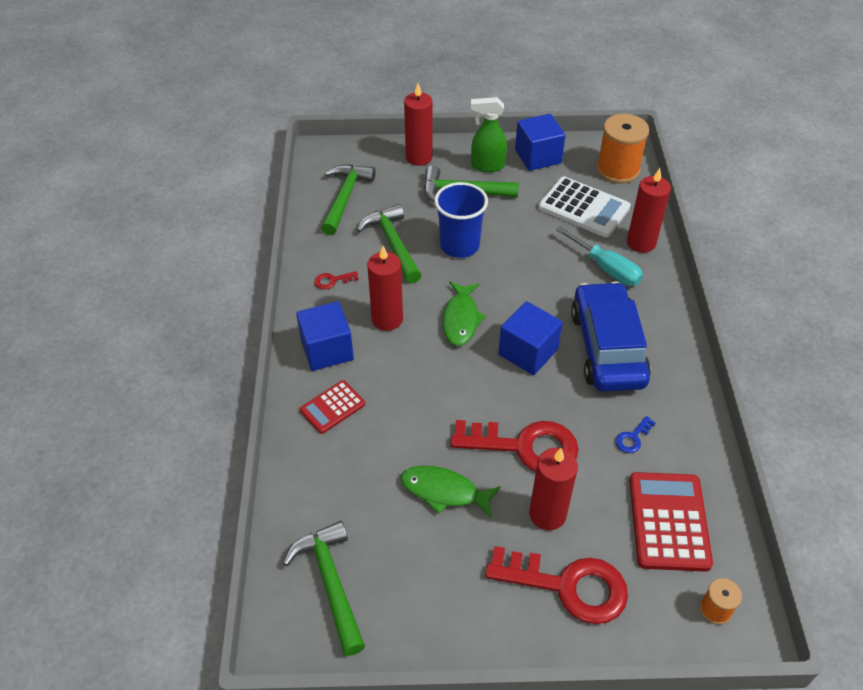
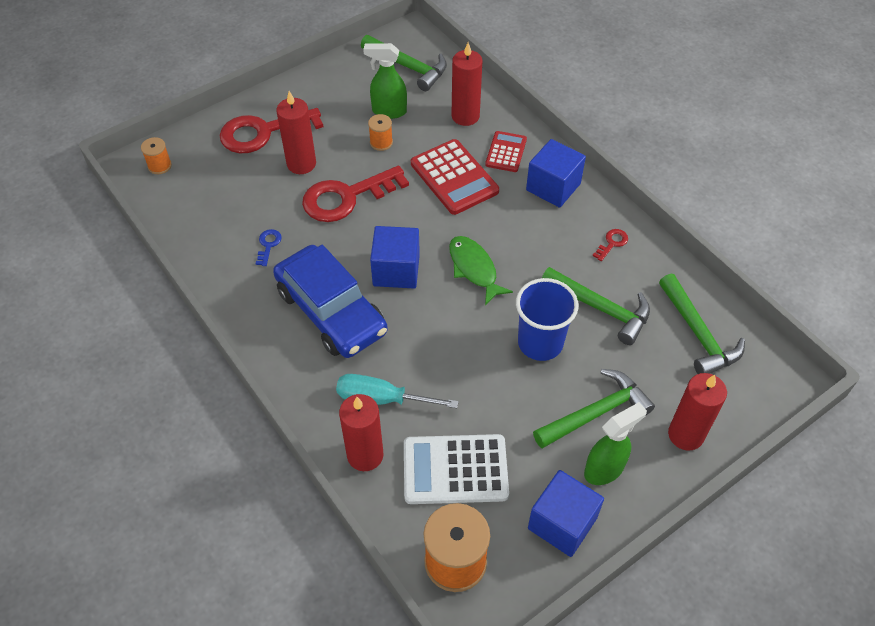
camera: 145 degrees right, 5 degrees up
red candle [367,246,403,331] -> red candle moved to [451,43,483,126]
green fish [401,466,501,518] -> orange spool [368,114,393,151]
red calculator [629,472,713,572] -> red calculator moved to [411,139,499,215]
none -> green spray bottle [363,43,407,119]

